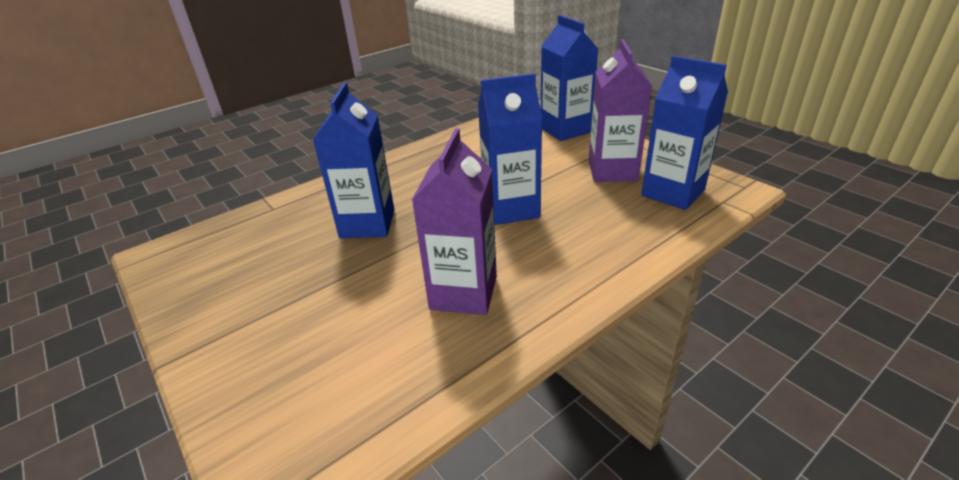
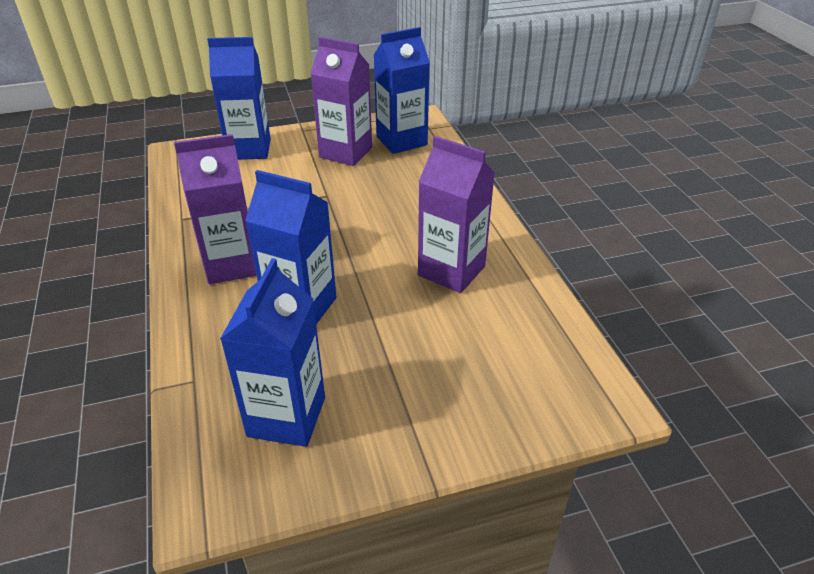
camera: 70 degrees left, 5 degrees up
blue carton [478,73,543,225] -> blue carton moved to [220,258,325,447]
none -> purple carton [174,134,257,284]

